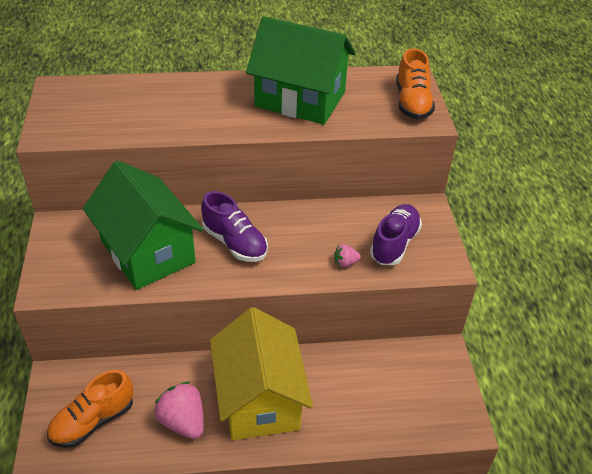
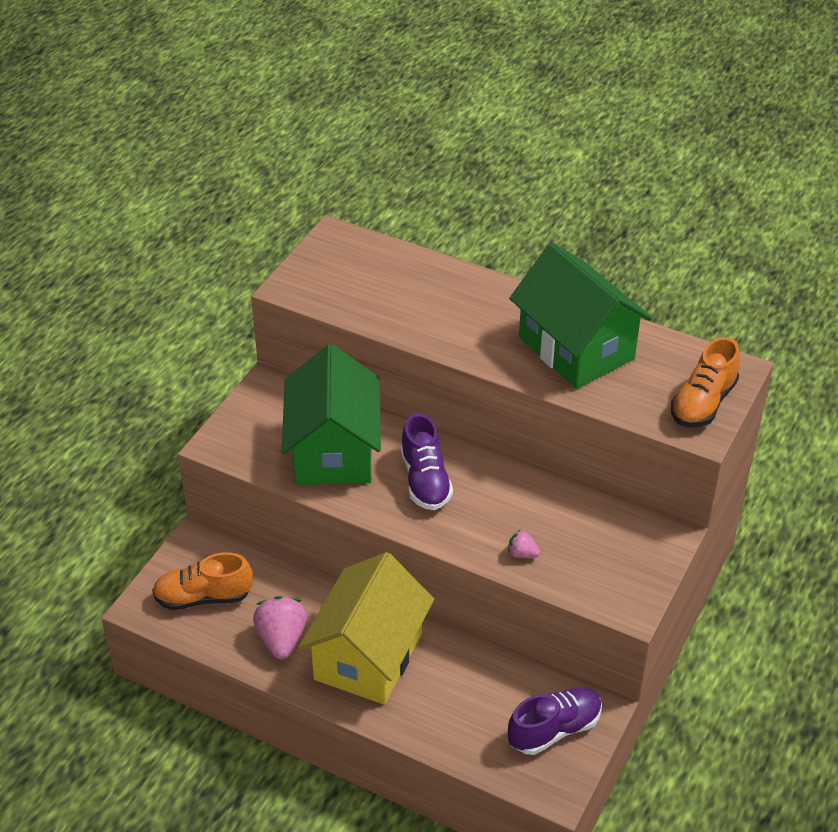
camera: 35 degrees right, 0 degrees up
purple shoe [370,204,422,265] -> purple shoe moved to [508,687,602,755]

